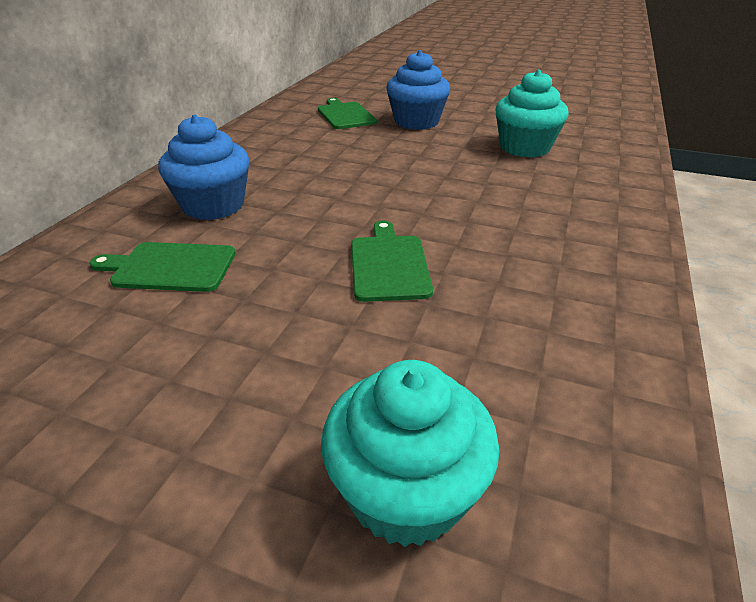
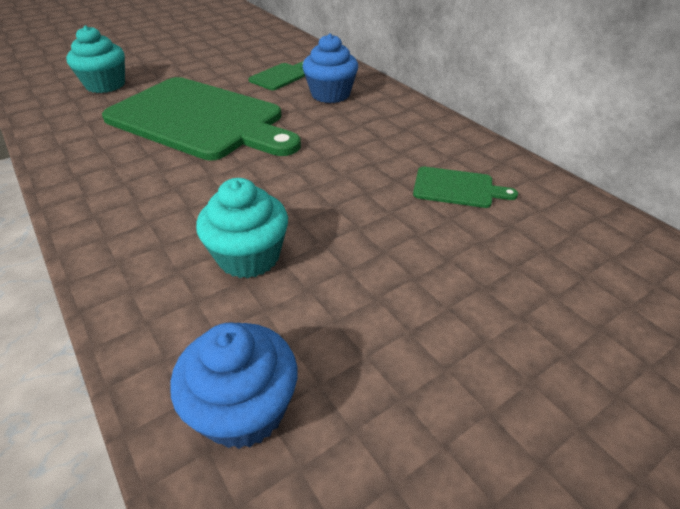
camera: 125 degrees right, 5 degrees up
green cutting board [351,221,433,302] -> green cutting board [102,77,301,160], size x2.50
blue cupcake [386,50,450,130] -> blue cupcake moved to [170,322,297,449]

